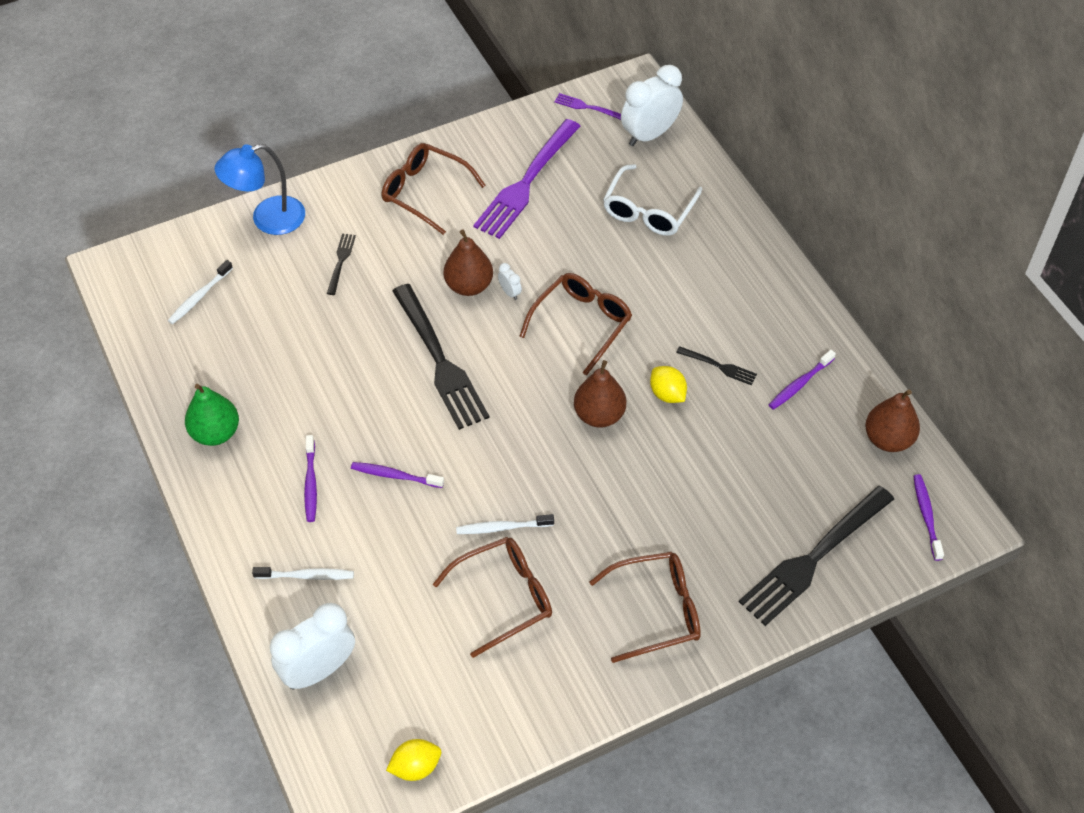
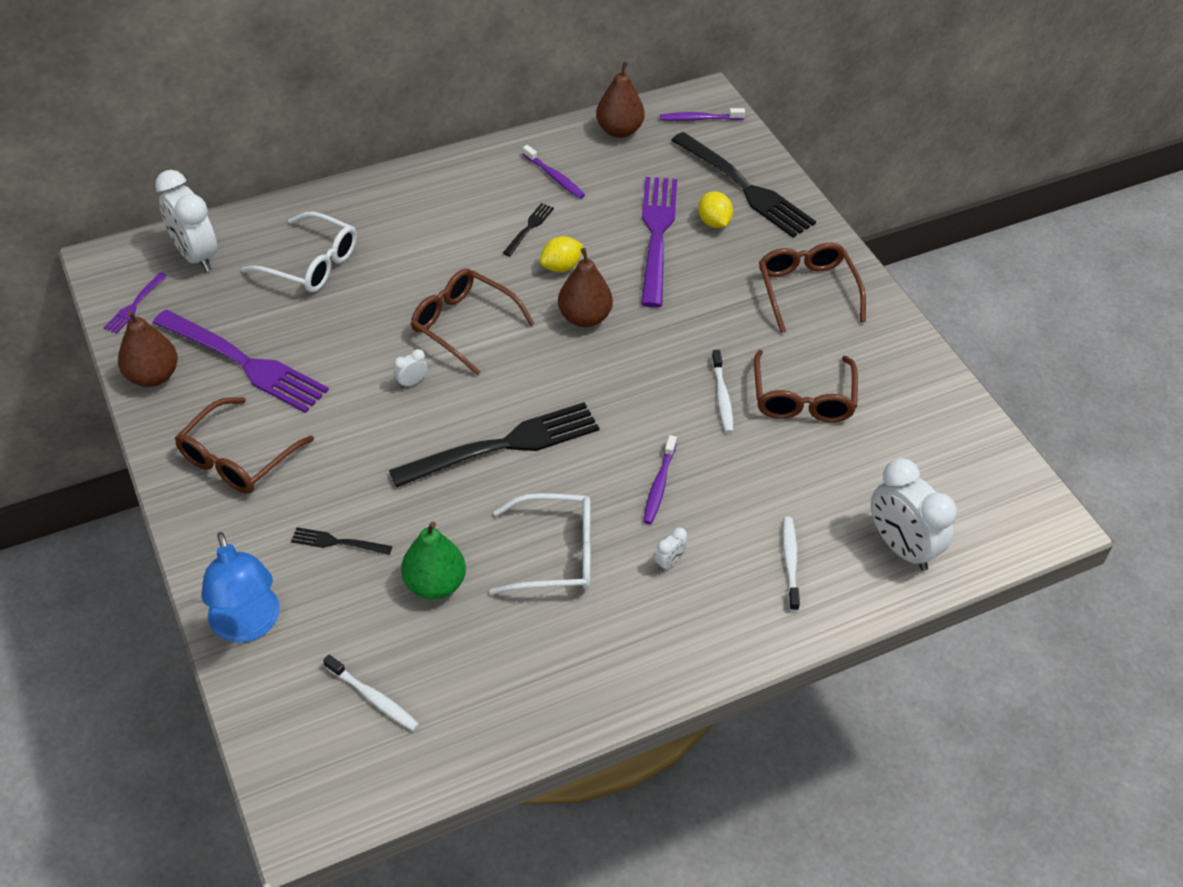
camera: 90 degrees left, 5 degrees down
green pear [185,384,239,446] -> green pear moved to [401,522,466,600]
purple toothbrush [304,435,317,522] -> white clock [655,527,688,571]
yellow lemon [386,739,441,781] -> yellow lemon moved to [698,191,733,228]
brown glasses [433,537,552,658] -> brown glasses turned 150 degrees counterclockwise [754,350,858,423]
brown pear [444,230,493,296] -> brown pear moved to [118,311,178,387]
none -> white glasses [489,493,591,595]
none -> purple fork [641,177,677,308]

